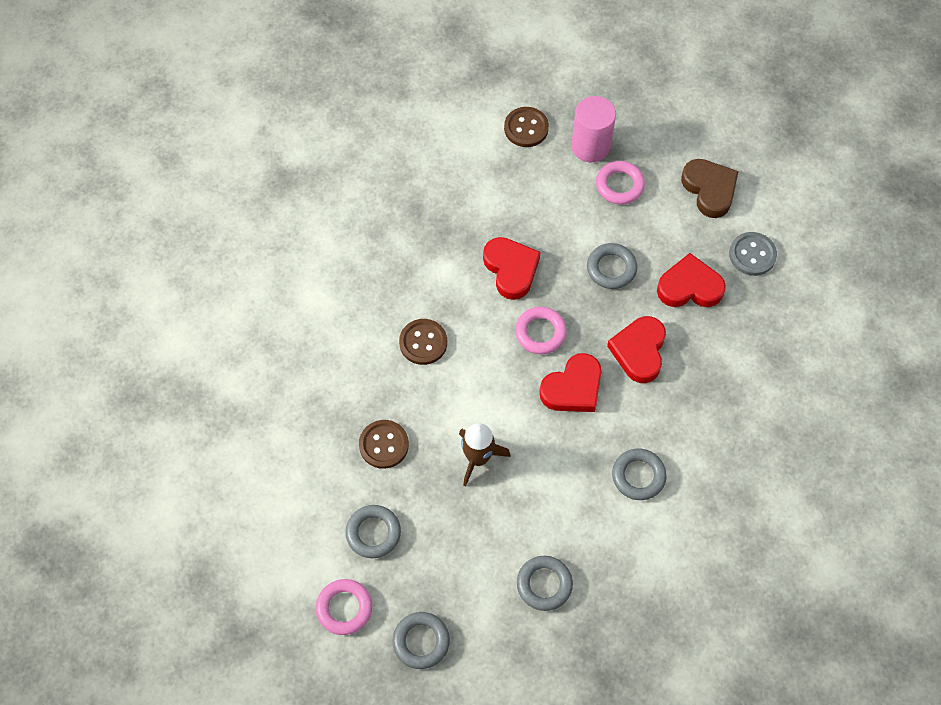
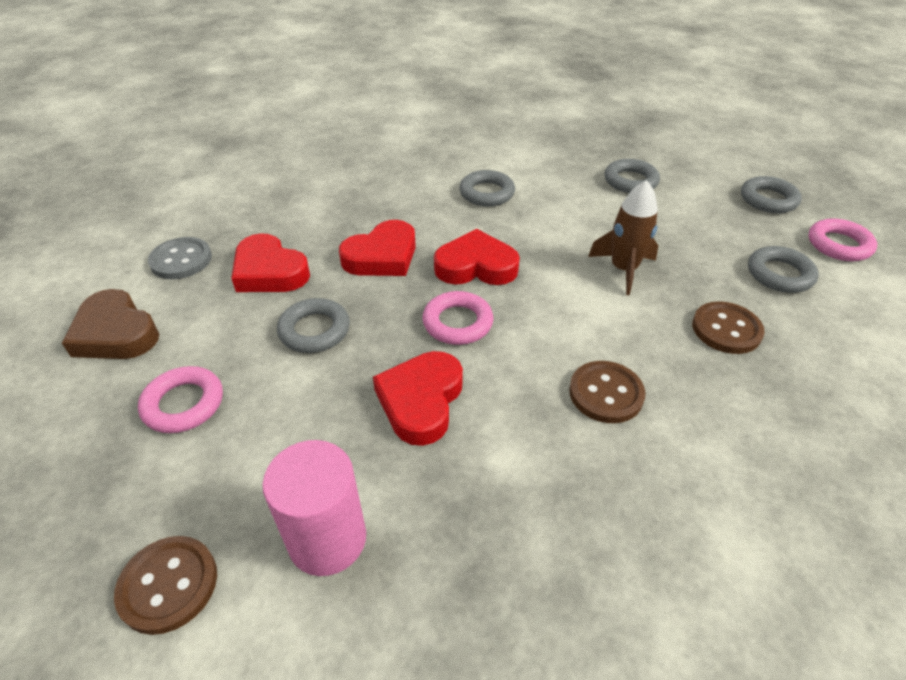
camera: 140 degrees left, 20 degrees down
pink cylinder [571,96,616,162] -> pink cylinder moved to [262,440,366,576]
brown heart [681,159,739,218] -> brown heart turned 60 degrees counterclockwise [62,289,159,359]

